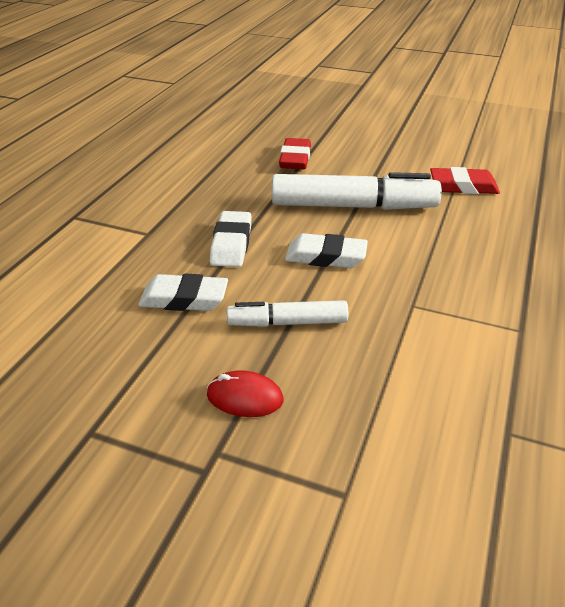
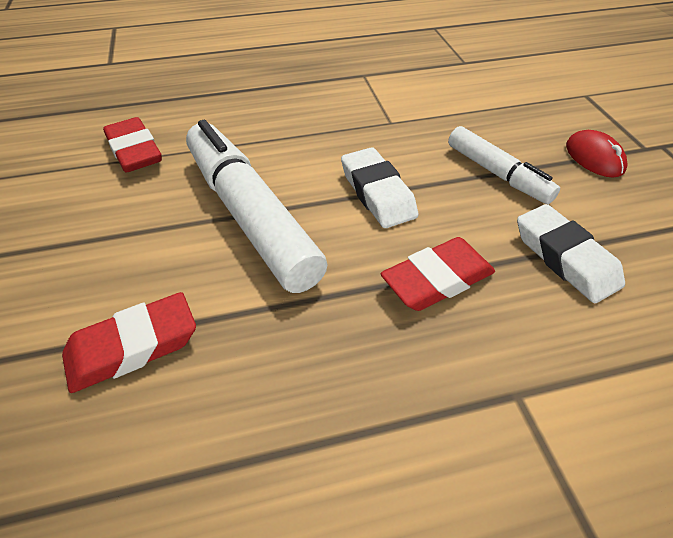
camera: 125 degrees left, 10 degrees up
white eraser [210,211,252,267] -> red eraser [381,237,495,311]

